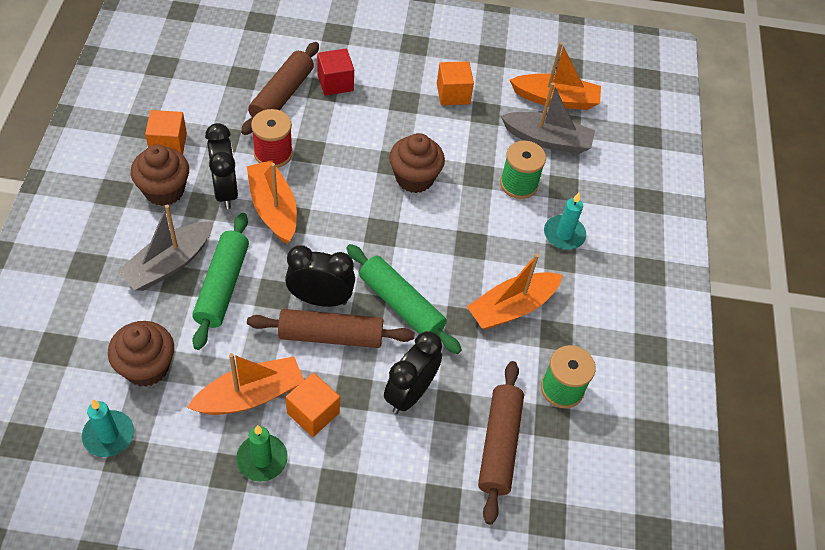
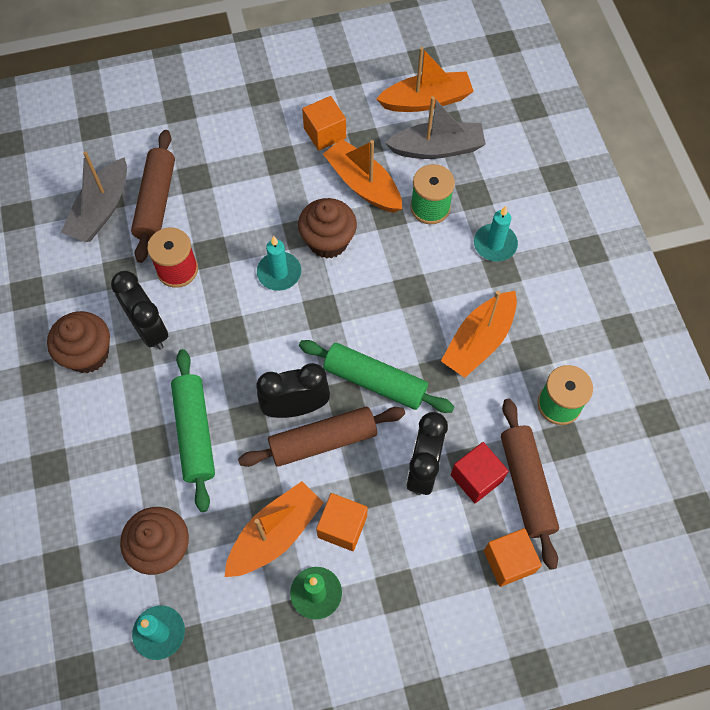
camera: 15 degrees left, 10 degrees up
grey boat [117,205,213,291] -> grey boat moved to [61,151,127,242]
orange cube [145,110,187,154] -> orange cube moved to [484,528,542,587]
orange boat [246,160,297,244] -> orange boat moved to [323,139,402,213]
red cube [317,49,354,96] -> red cube moved to [451,442,508,503]
none -> turquoise candle [257,236,301,291]

